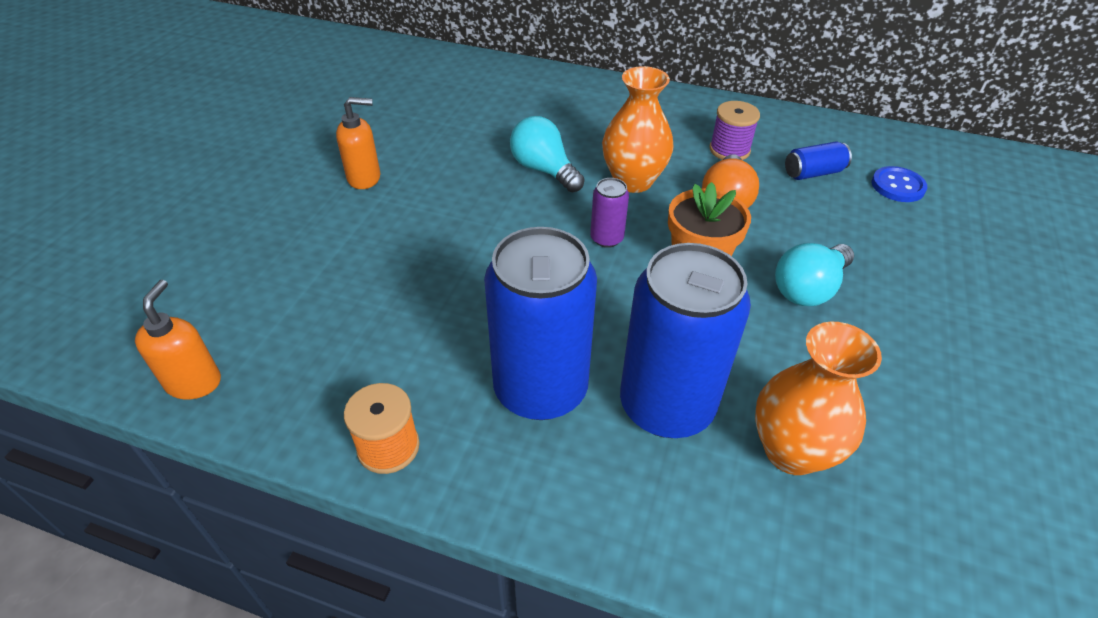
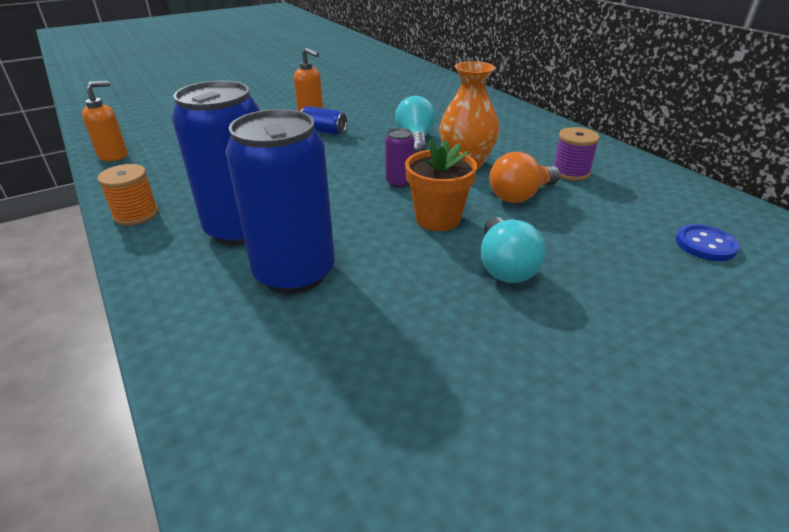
camera: 40 degrees right, 10 degrees down
orange vase [755,322,882,475] -> none
turquoise light bulb [775,243,854,306] -> turquoise light bulb turned 90 degrees counterclockwise [481,217,545,283]
blue can [785,141,852,180] -> blue can moved to [301,106,347,135]

